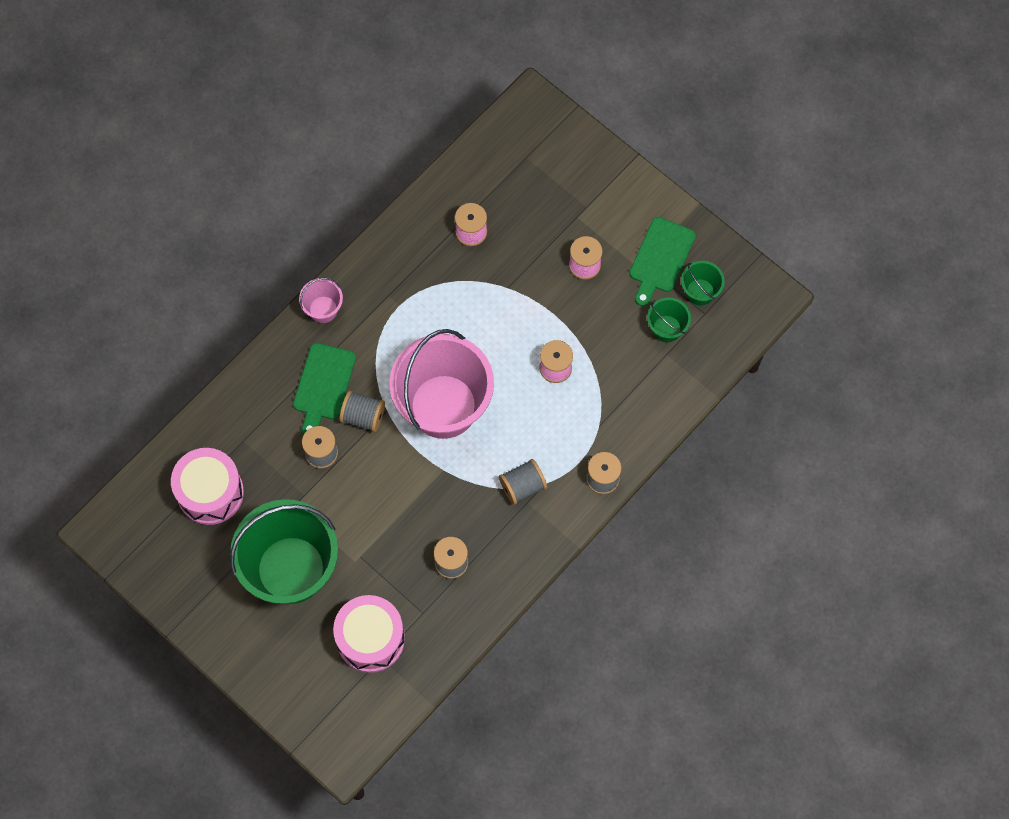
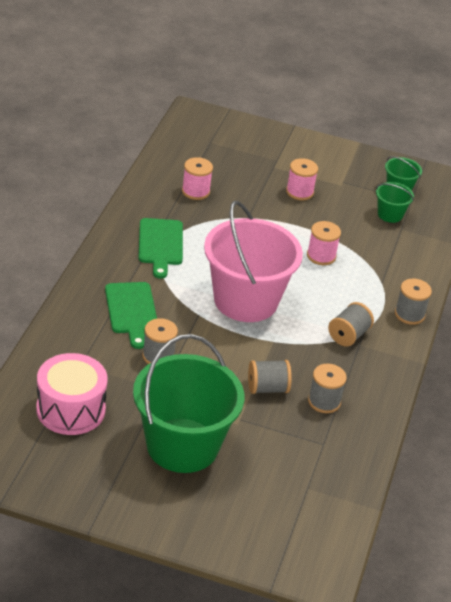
camera: 30 degrees left, 30 degrees down
pink bucket [299,278,343,323] -> none
pink drum [333,595,405,673] -> none
grey spool [340,391,385,432] -> grey spool moved to [248,360,292,394]
green cutting board [629,217,696,306] -> green cutting board moved to [138,218,183,279]

